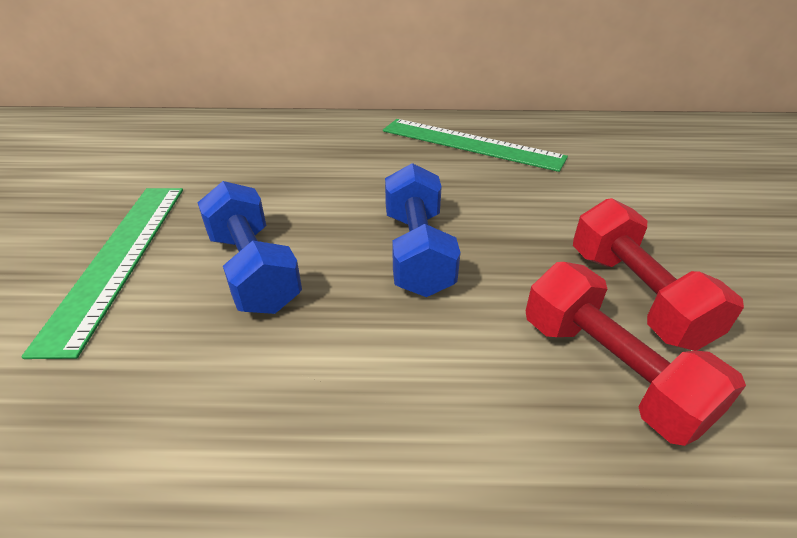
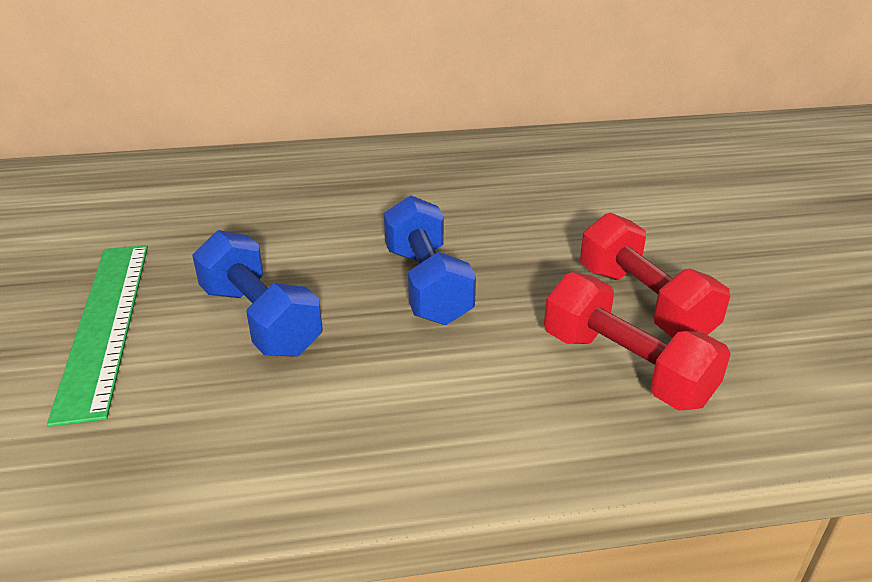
camera: 10 degrees left, 5 degrees down
green ruler [383,119,568,172] -> none

